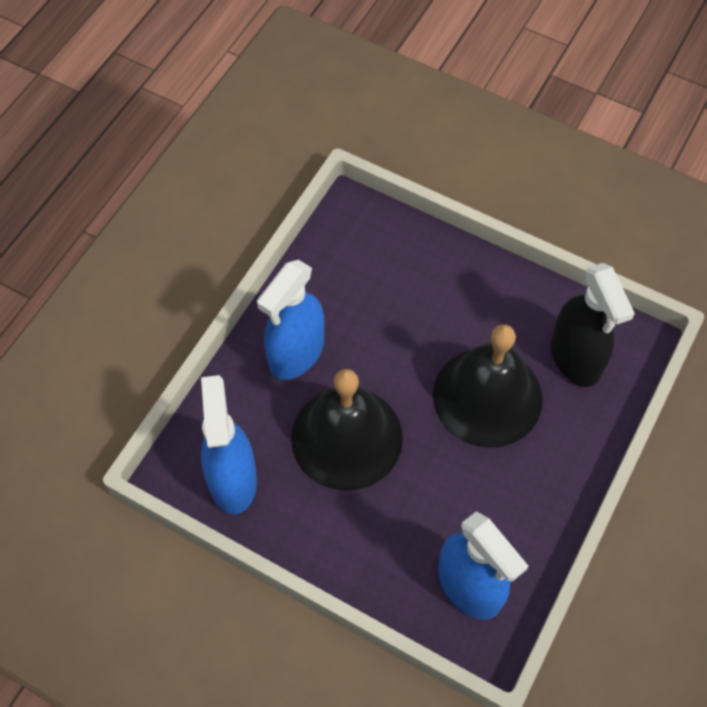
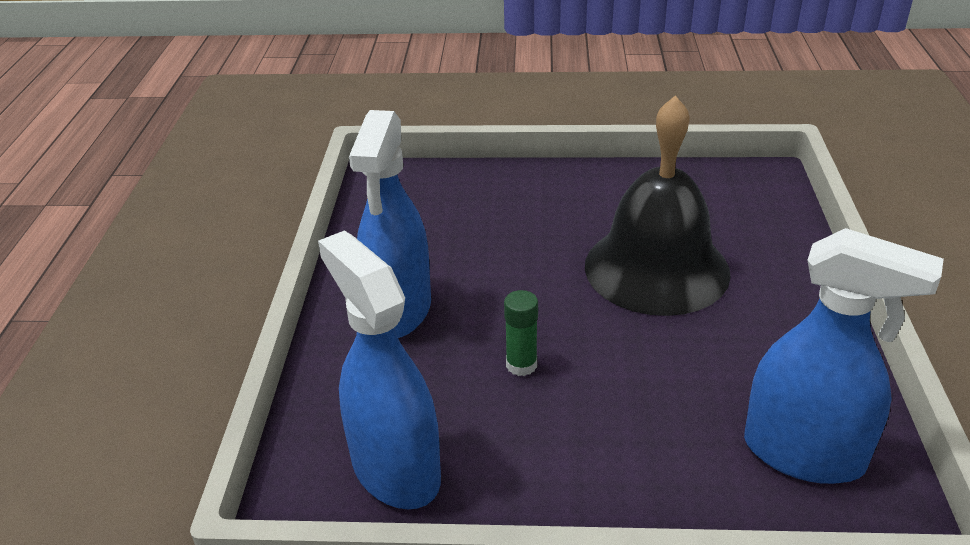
camera: 25 degrees left, 25 degrees down
black bell [291,369,403,491] -> green glue stick [504,290,538,376]
black spray bottle [551,263,635,387] -> none

